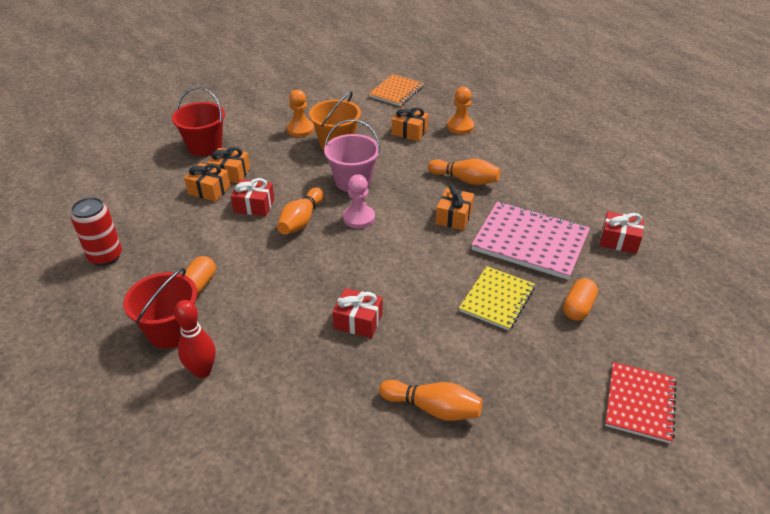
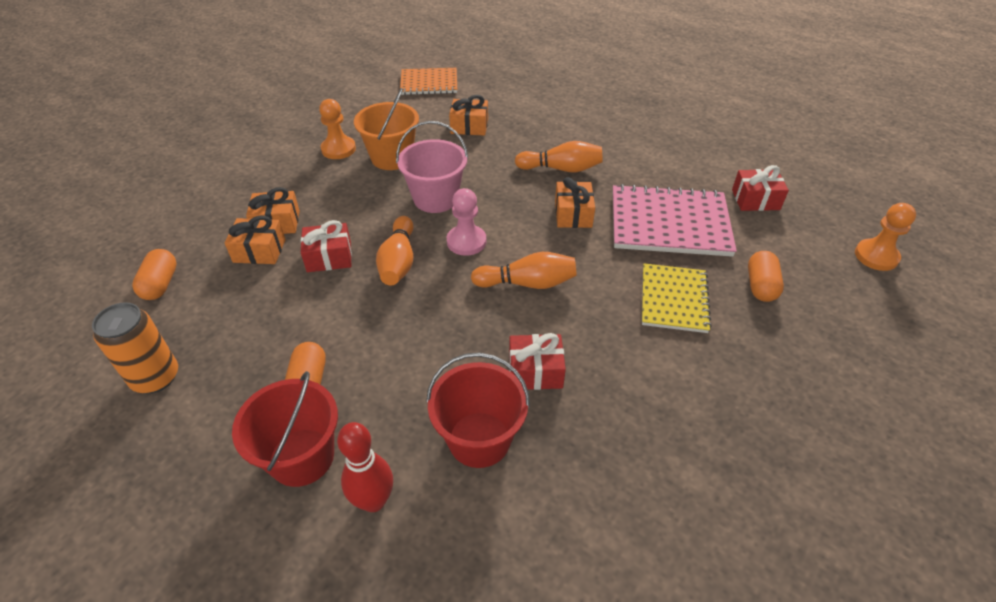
camera: 20 degrees left, 5 degrees up
red can [71,197,122,266] -> orange can [92,302,178,394]
red bucket [172,87,225,156] -> red bucket moved to [426,353,530,468]
orange notebook [368,74,424,106] -> orange notebook turned 75 degrees clockwise [400,68,457,95]
orange bowling pin [379,380,483,421] -> orange bowling pin moved to [471,252,577,289]
orange pawn [447,87,474,134] -> orange pawn moved to [855,203,916,271]
red notebook [605,362,677,443] -> none
none -> orange capsule [132,249,177,300]

